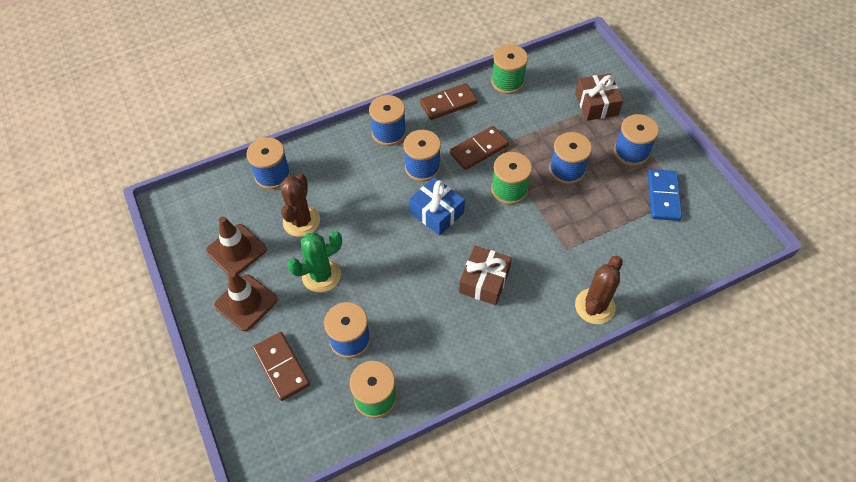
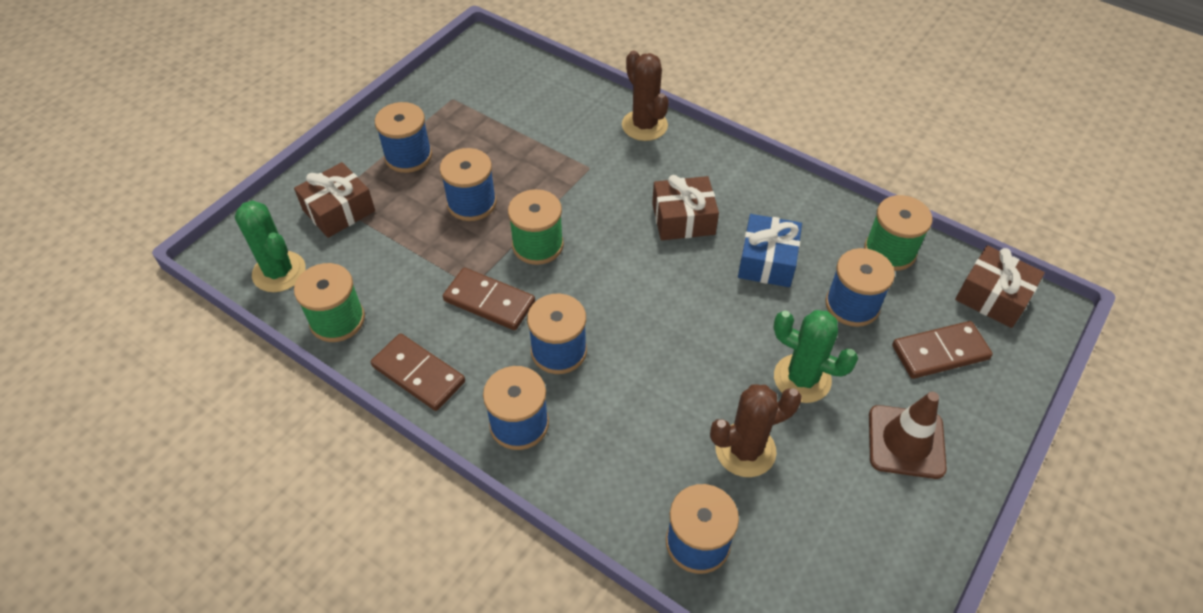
camera: 120 degrees left, 5 degrees down
brown traffic cone [206,217,267,275] -> none
brown domino [253,332,310,401] -> brown domino turned 45 degrees clockwise [892,321,993,379]
blue gift [409,177,465,235] -> blue gift moved to [738,214,802,287]
brown cactus [575,256,623,324] -> brown cactus turned 60 degrees clockwise [622,51,669,141]
blue domino [648,169,682,221] -> none
none -> green cactus [235,200,306,292]
none -> brown gift [955,245,1045,328]

